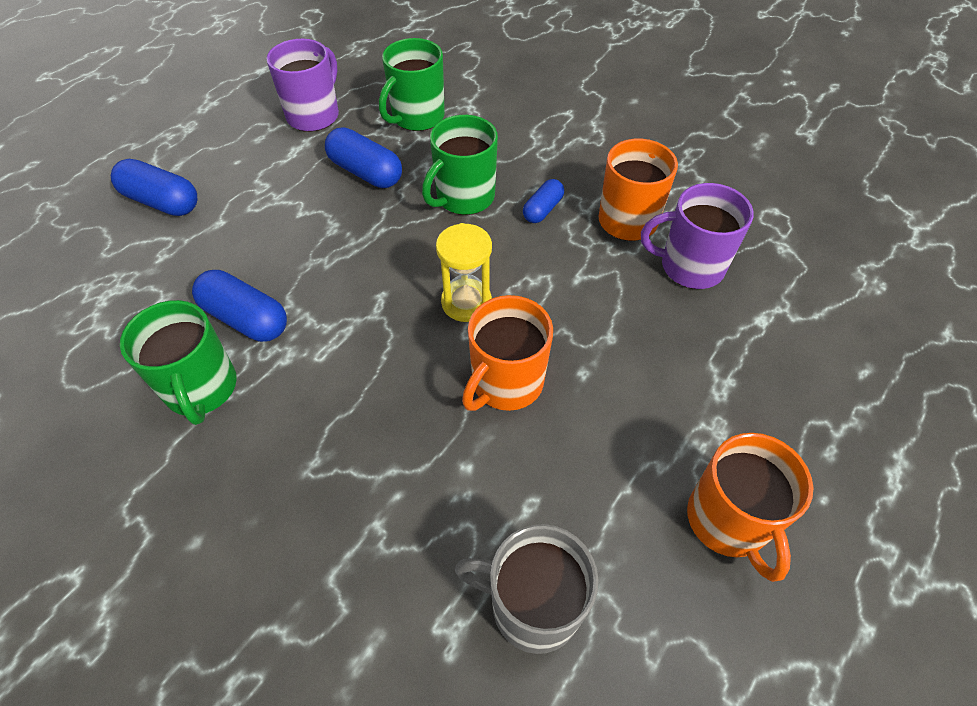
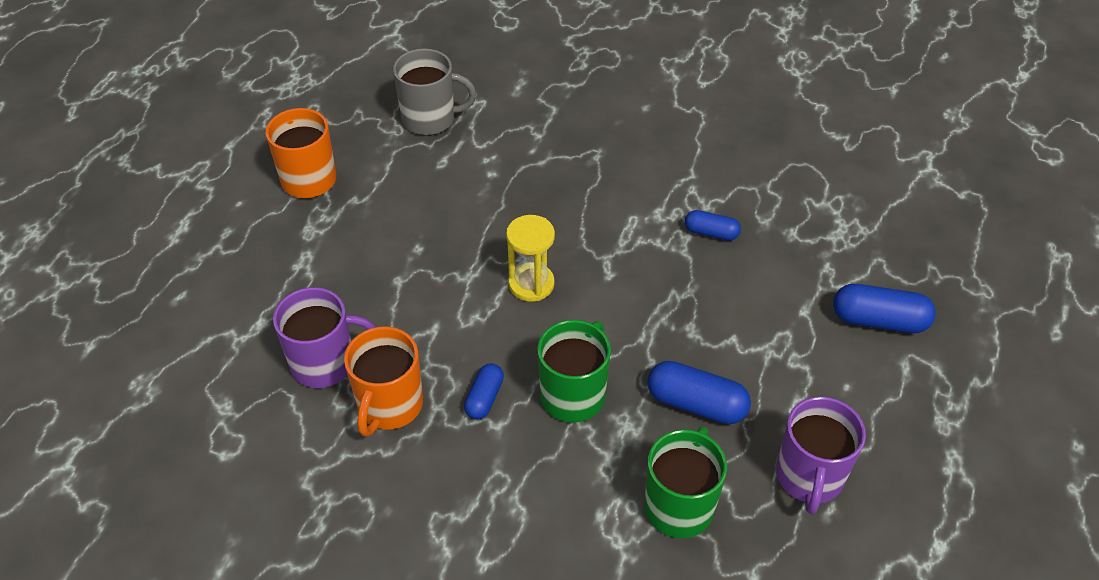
camera: 165 degrees right, 5 degrees down
green mug [120,300,237,425] -> none
blue capsule [192,270,287,342] -> blue capsule [685,210,741,241], size x0.61
orange mug [462,295,553,411] -> none

